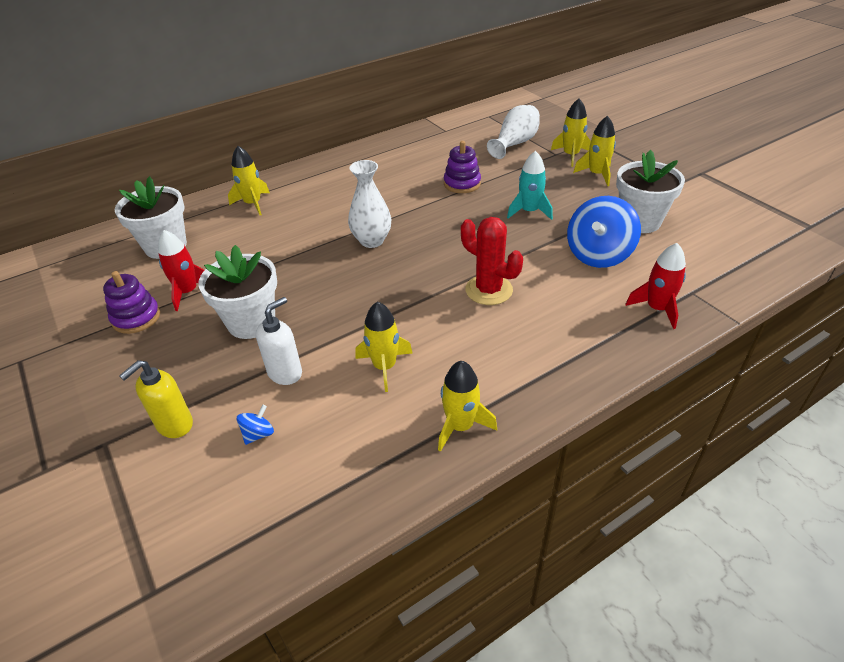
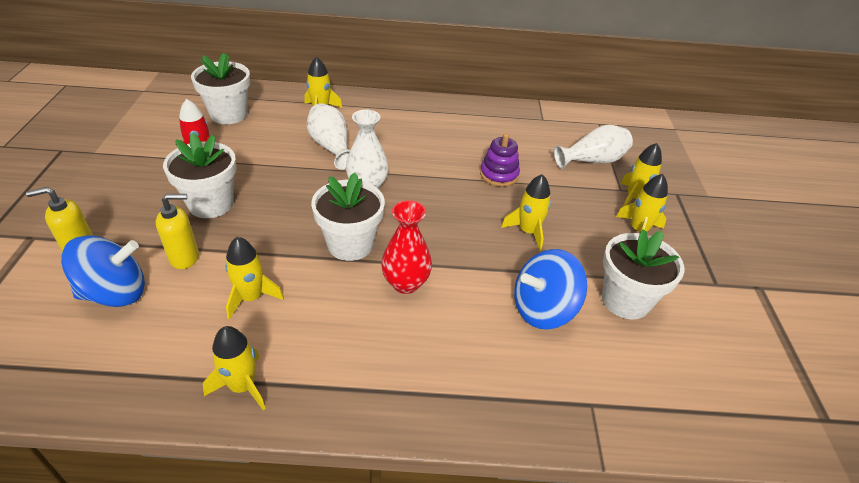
camera: 30 degrees right, 0 degrees up
purple stacking toy [103,271,160,334] -> none
blue spinning top [237,405,274,445] -> blue spinning top [61,235,145,307], size x2.34
white soap dispenser [256,297,302,385] -> yellow soap dispenser [156,194,199,269]
red cactus [461,217,523,305] -> red vase [381,200,432,294]
turquoise rocket [507,151,553,220] -> yellow rocket [501,174,551,251]
red rocket [625,243,686,329] -> none
none -> white vase [307,103,350,170]
none -> white flower pot [311,173,385,261]

